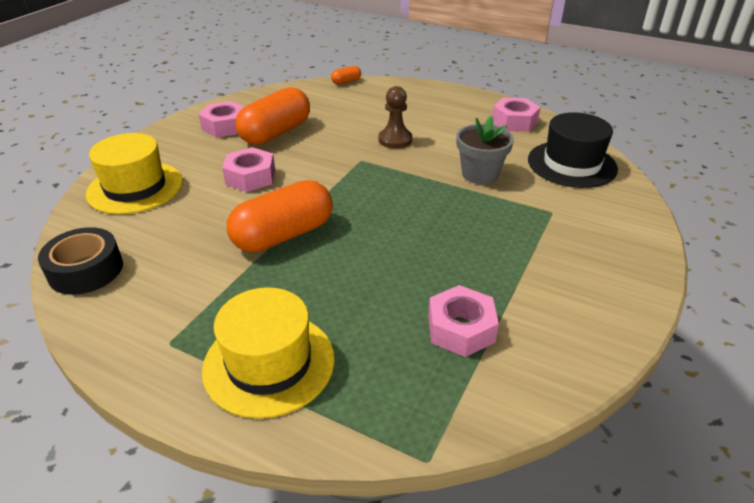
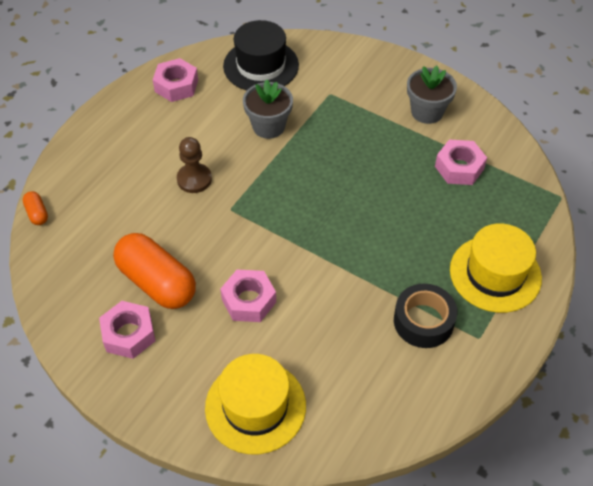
camera: 85 degrees left, 15 degrees up
black tape [38,227,123,295] -> black tape moved to [394,284,457,348]
orange capsule [227,180,333,252] -> none
none -> grey flower pot [407,66,457,124]

